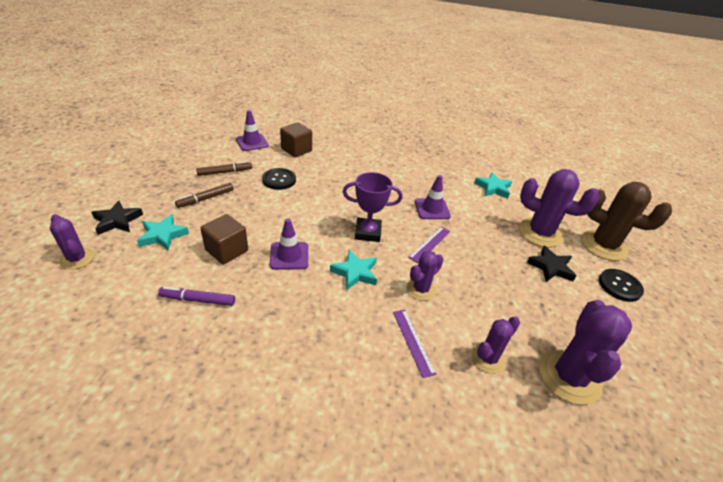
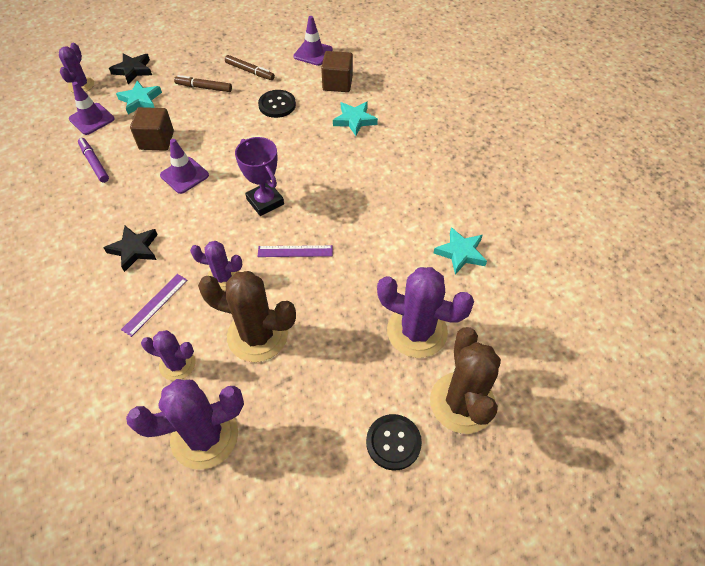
camera: 55 degrees right, 15 degrees up
turquoise star [330,250,377,290] -> turquoise star moved to [333,102,378,136]
purple traffic cone [415,175,451,219] -> purple traffic cone moved to [69,82,114,135]
purple cactus [518,169,599,248] -> purple cactus turned 60 degrees counterclockwise [377,267,474,358]
black star [527,246,576,282] -> black star moved to [103,226,158,272]
none -> brown cactus [198,271,296,362]

